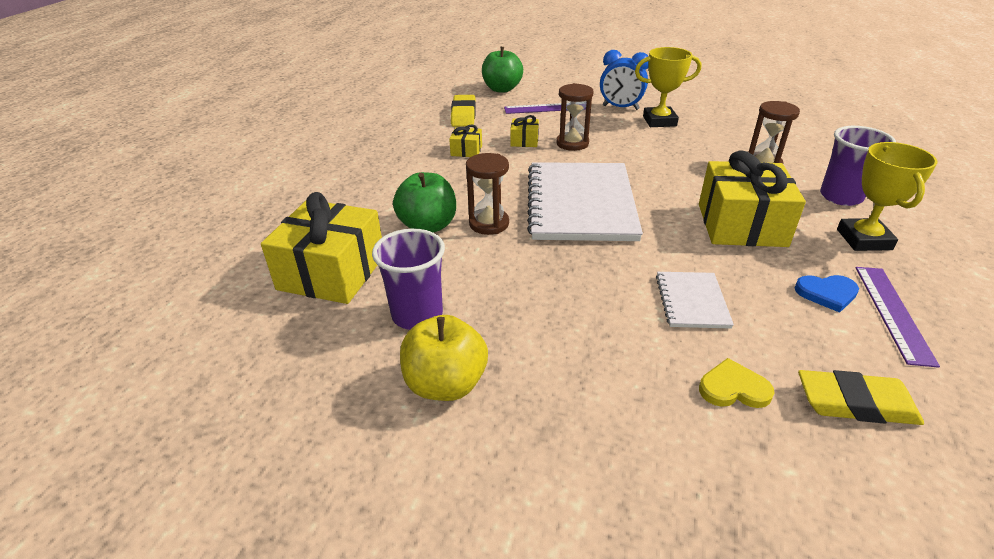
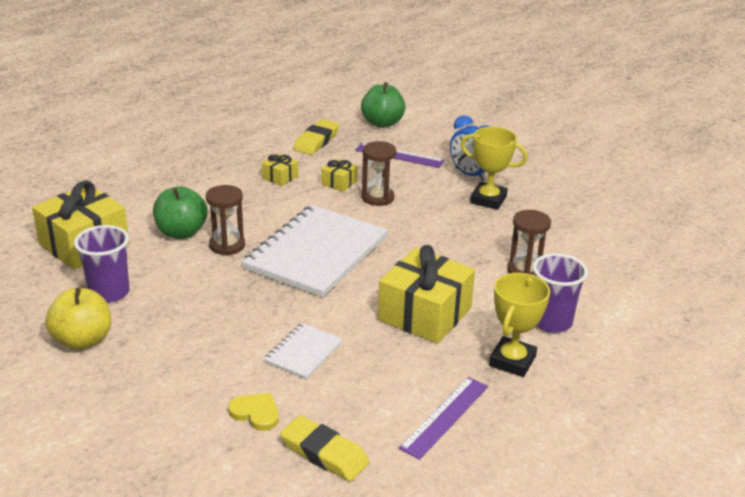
camera: 25 degrees right, 5 degrees down
blue heart [795,275,859,313] -> none

